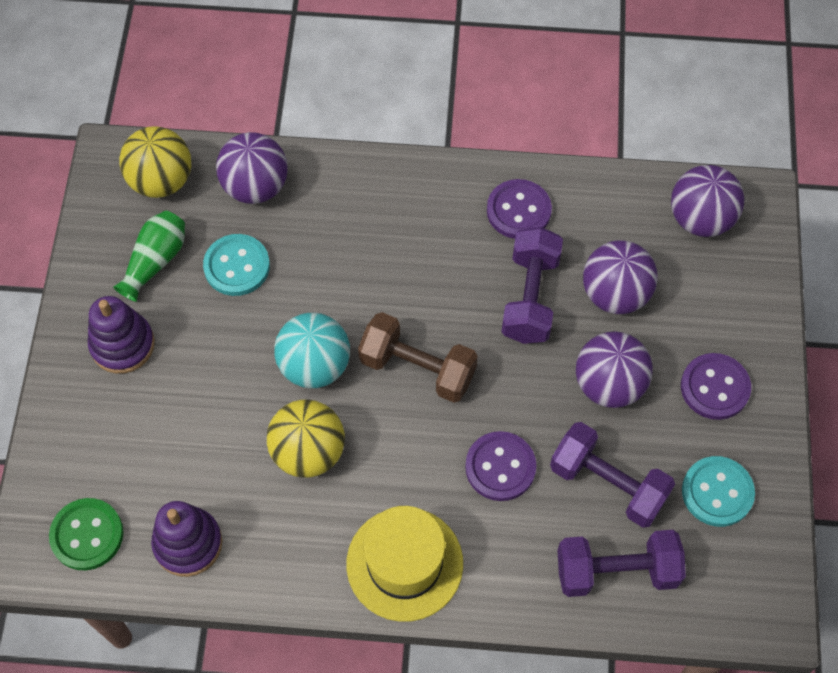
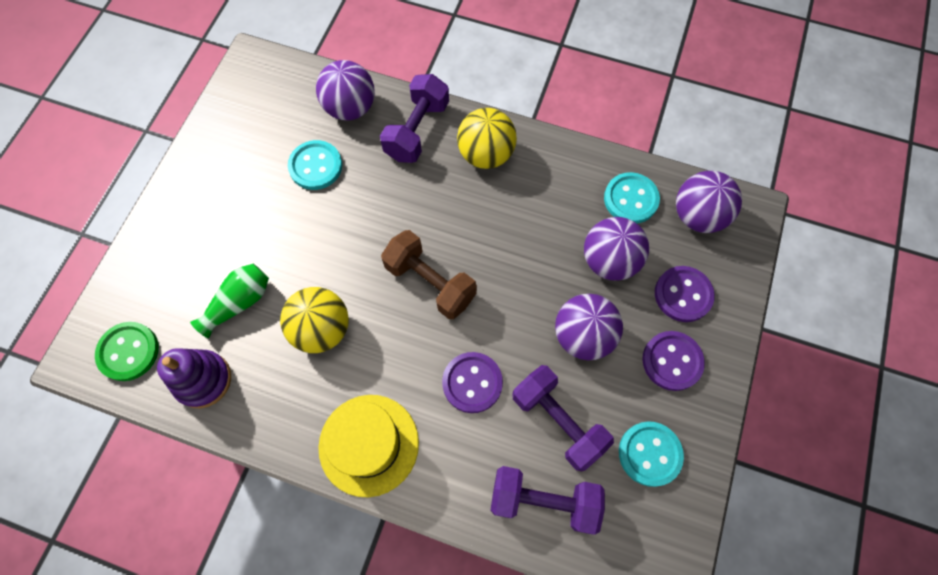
camera: 15 degrees right, 5 degrees up
purple stacking toy [88,296,155,374] -> none
green vase [113,211,185,302] -> green vase moved to [190,264,269,338]
yellow ball [119,126,191,198] -> yellow ball moved to [457,108,517,169]
turquoise ball [274,313,350,388] -> none
purple button [487,179,552,239] -> purple button moved to [655,266,715,322]
purple dumbbell [502,227,563,344] -> purple dumbbell moved to [380,74,449,163]
none -> turquoise button [604,172,660,224]

